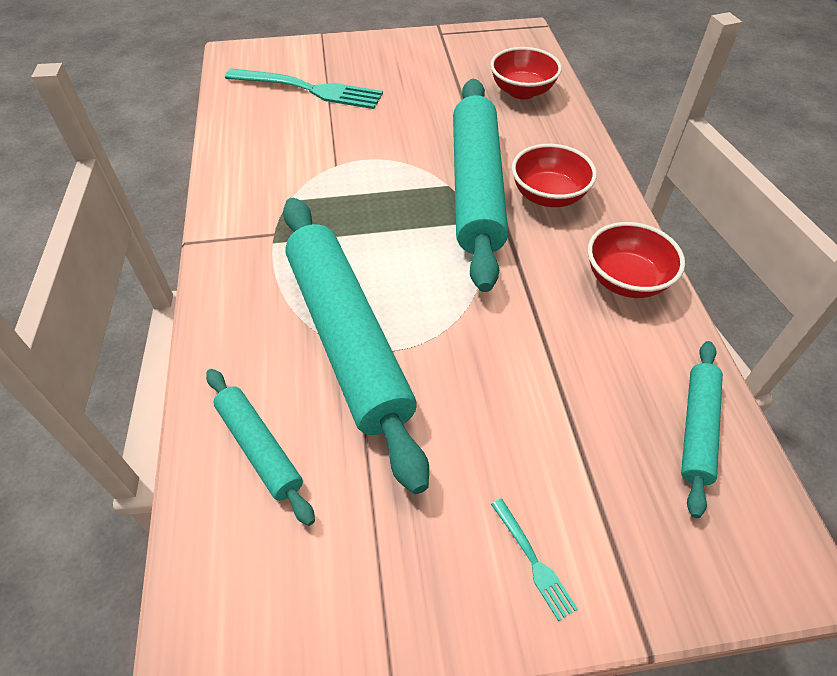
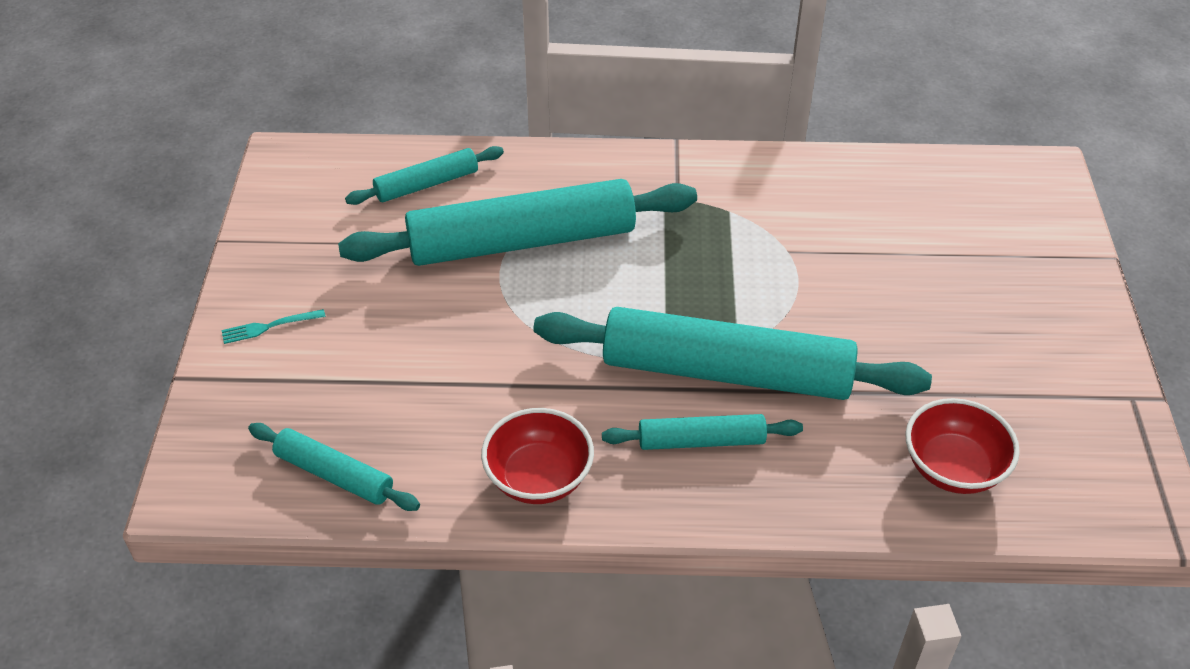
camera: 100 degrees right, 5 degrees down
turquoise fork [225,69,383,109] -> none
red bowl [512,144,597,207] -> turquoise rolling pin [602,414,803,450]

